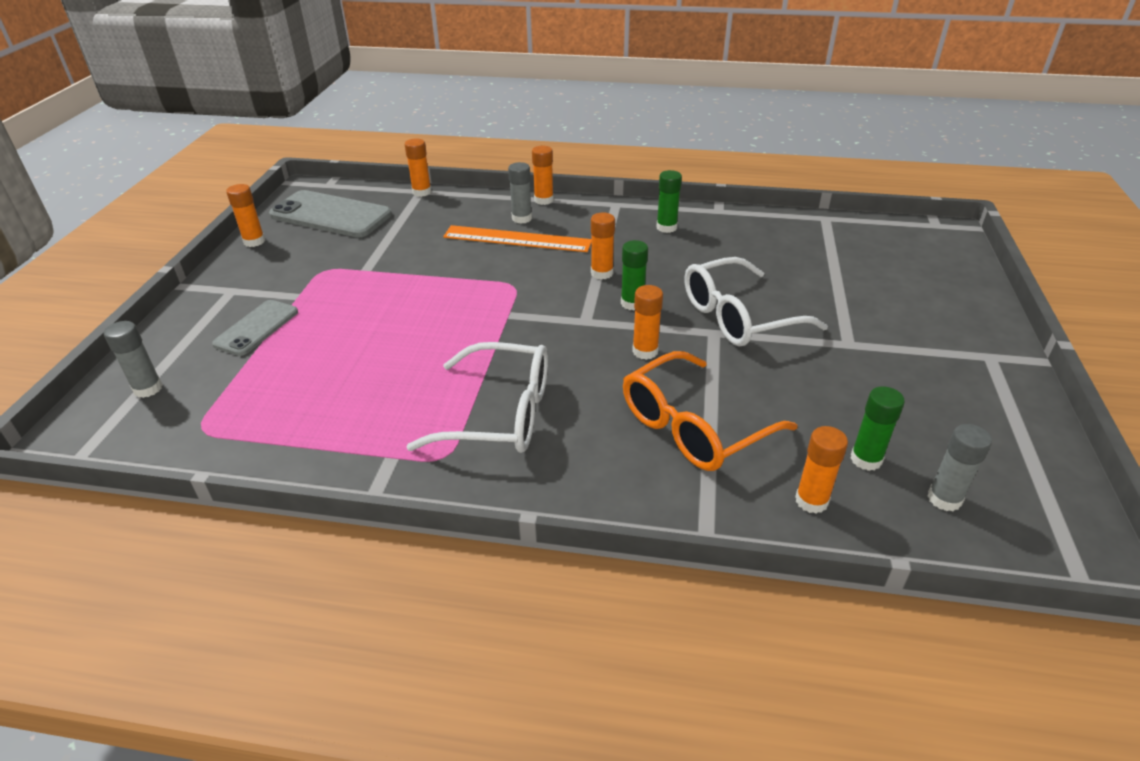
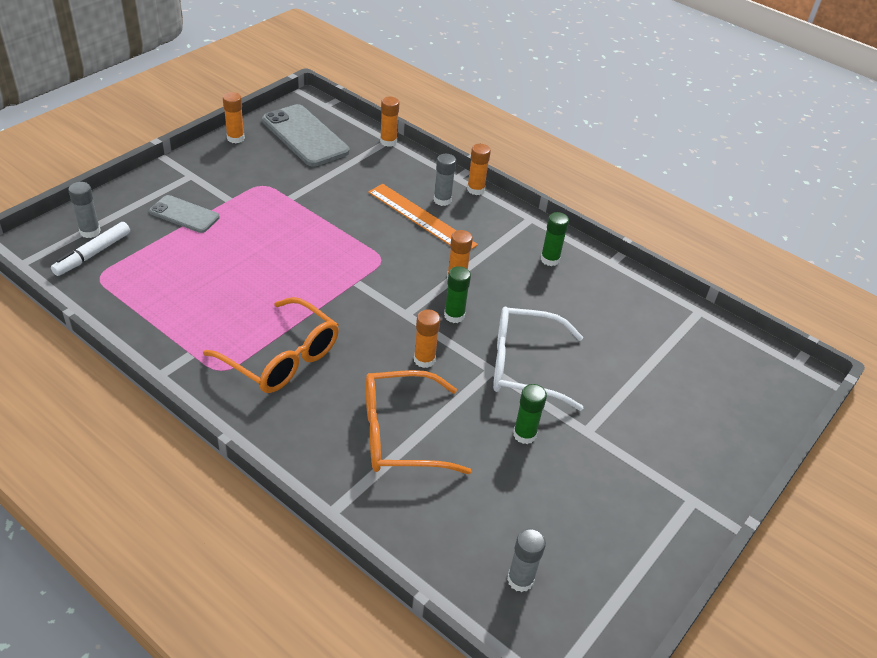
camera: 25 degrees right, 5 degrees up
grey phone [212,300,298,356] -> grey phone turned 60 degrees clockwise [149,195,220,233]
white glasses [406,342,548,453] -> orange glasses [203,297,339,393]
orange glue stick [795,426,848,514] -> none
green glue stick [850,386,905,471] -> green glue stick moved to [513,384,547,444]
none -> white marker [51,222,130,276]

